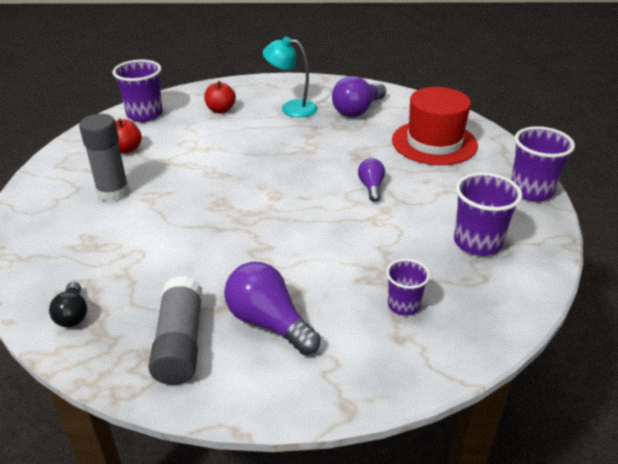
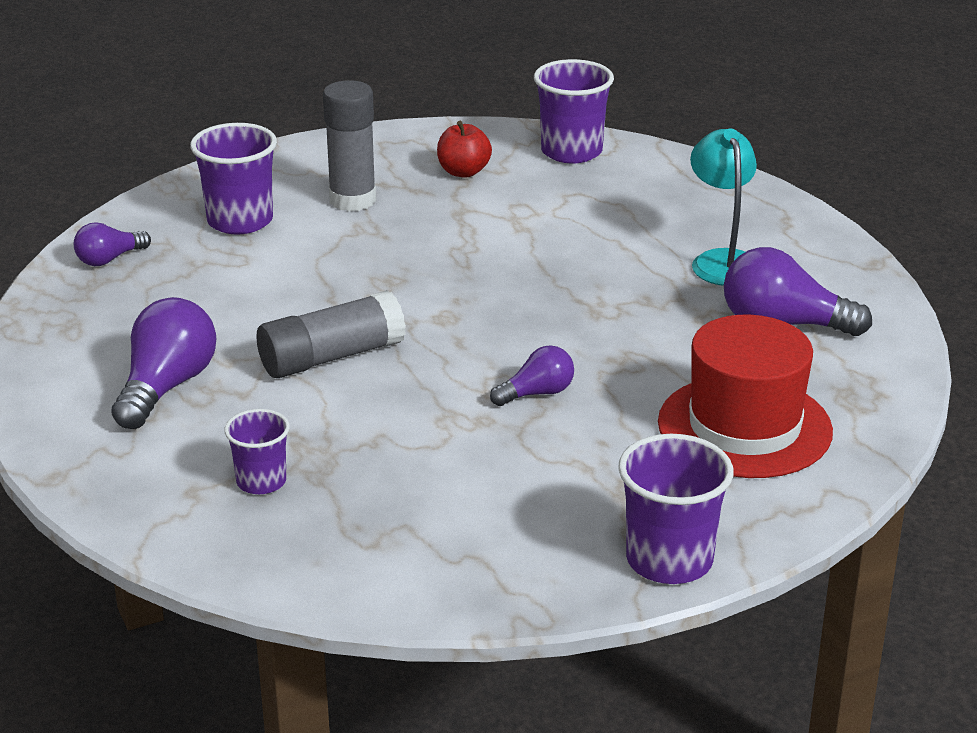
camera: 65 degrees right, 5 degrees down
black light bulb [49,282,87,327] -> purple light bulb [74,222,151,266]
grey glue stick [148,276,203,385] -> grey glue stick moved to [257,290,406,378]
red apple [204,81,236,113] -> none
purple cup [454,172,522,256] -> purple cup moved to [190,123,277,235]

